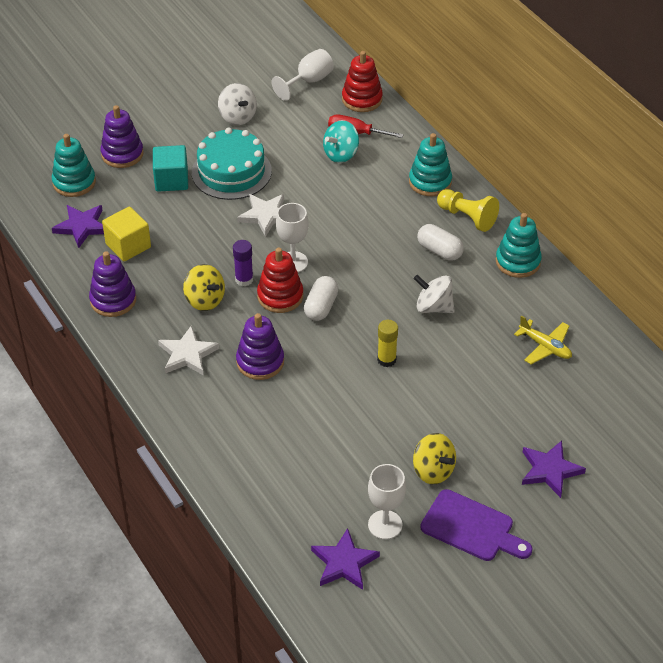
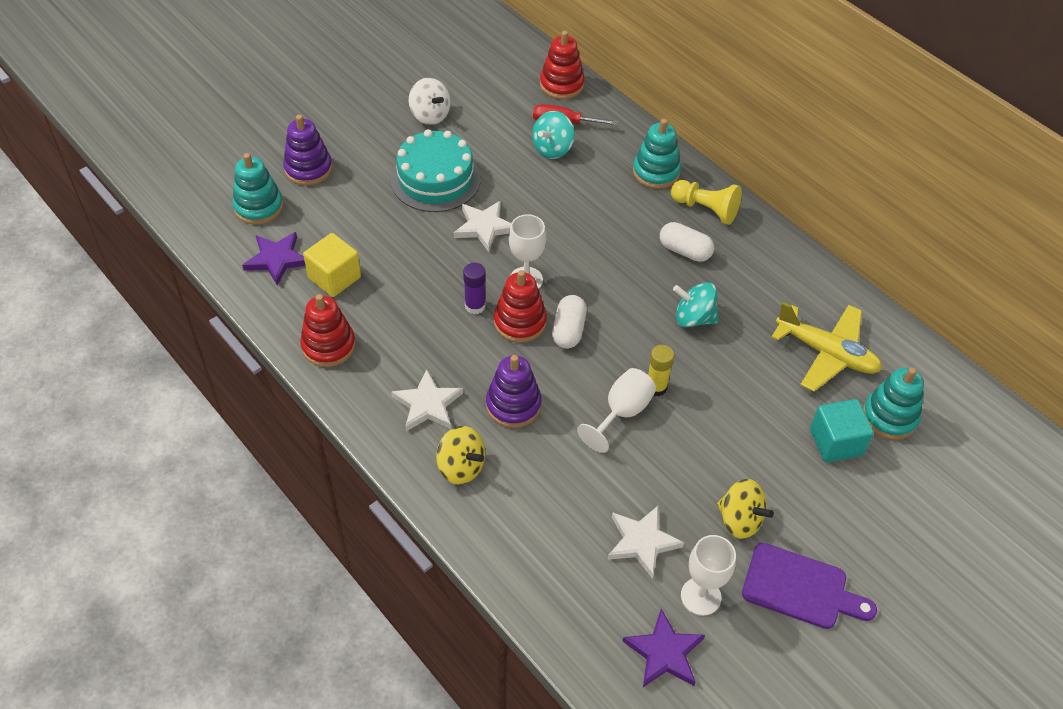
camera: 10 degrees left, 5 degrees up
purple stacking toy [89,251,136,317] -> red stacking toy [300,294,356,367]
turquoise cube [153,145,188,192] -> turquoise cube moved to [810,399,874,463]
yellow spinning top [183,264,225,311] -> yellow spinning top moved to [436,426,485,484]
white goblet [271,49,334,101] -> white goblet moved to [577,368,656,453]
white spinning top [414,275,455,313] -> turquoise spinning top [673,282,719,327]
turquoise stacking toy [496,213,542,278] -> turquoise stacking toy moved to [863,367,924,440]
yellow plane [514,315,572,364] -> yellow plane [771,302,882,392], size x1.59
purple star [522,441,586,498] -> none
none -> white star [608,506,684,579]

